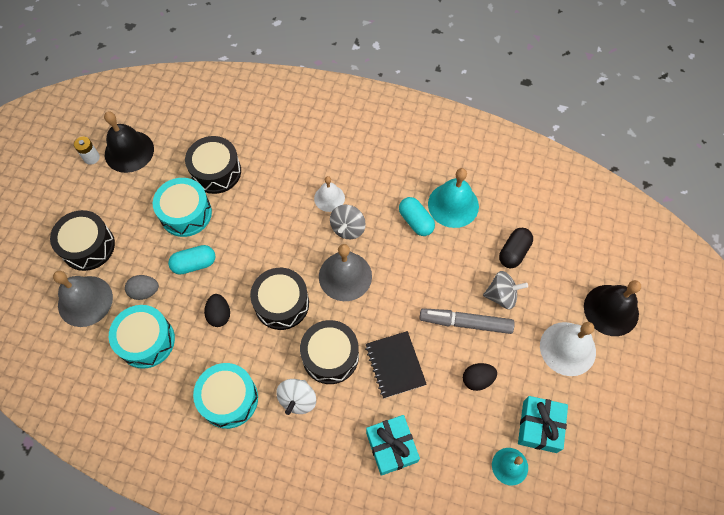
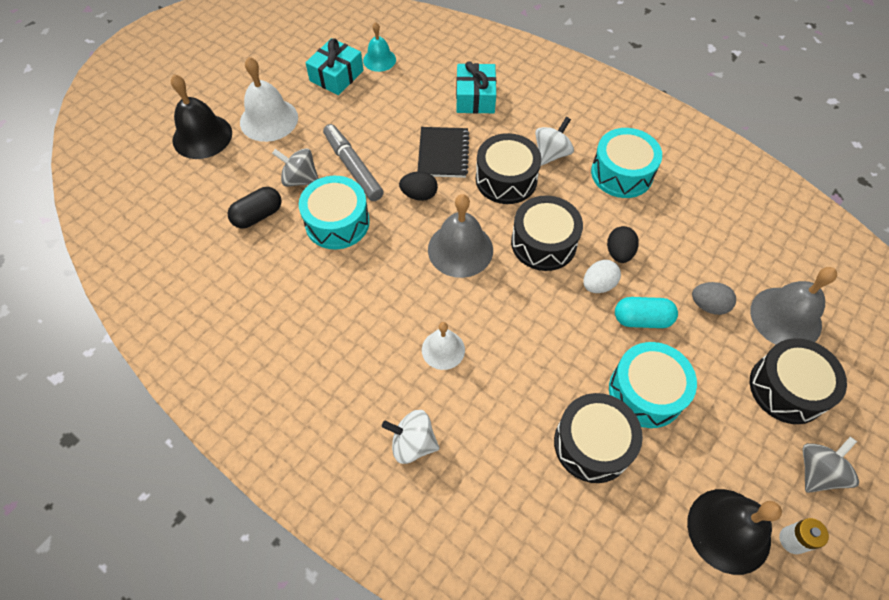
camera: 160 degrees left, 5 degrees down
turquoise drum [109,305,175,369] -> turquoise drum moved to [299,176,370,249]
grey spinning top [330,205,366,239] -> grey spinning top moved to [803,437,859,493]
turquoise capsule [399,197,435,236] -> none
grey marker [419,308,515,334] -> grey marker turned 150 degrees counterclockwise [323,124,384,201]
turquoise bell [428,168,479,228] -> none
black egg [463,363,497,391] -> black egg moved to [399,171,438,201]
none -> white spinning top [382,410,440,464]
none -> white egg [583,260,621,293]

